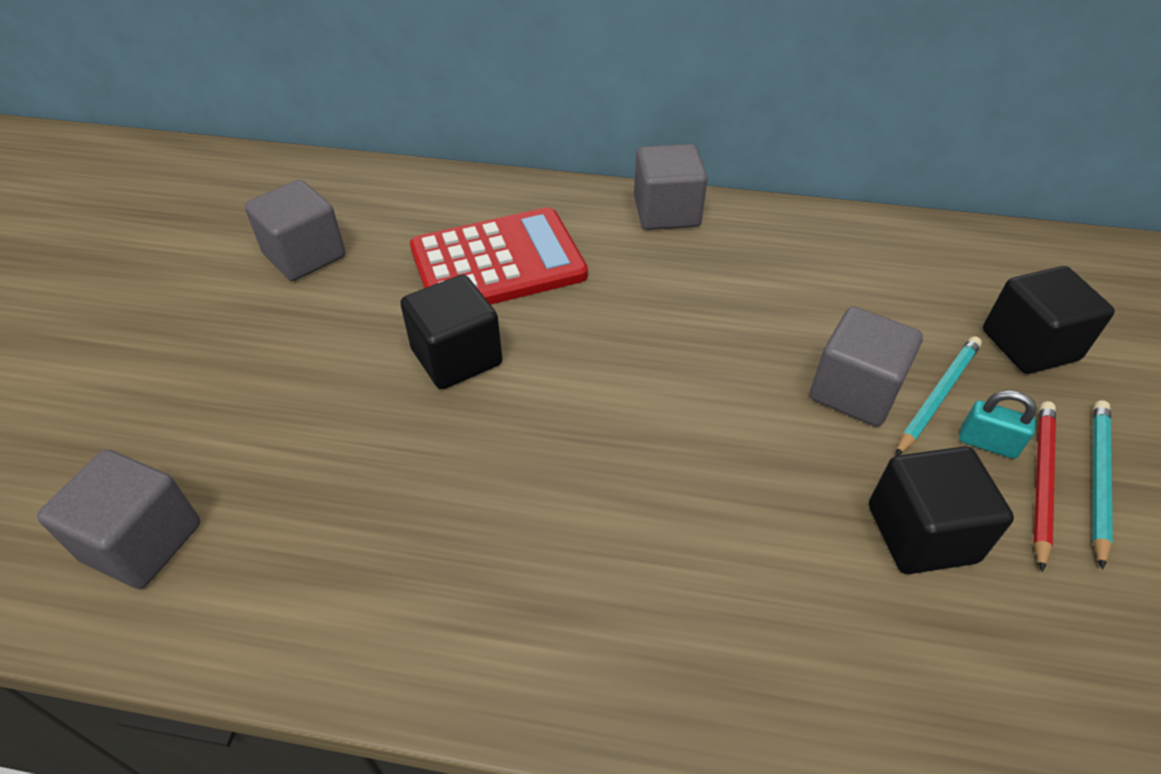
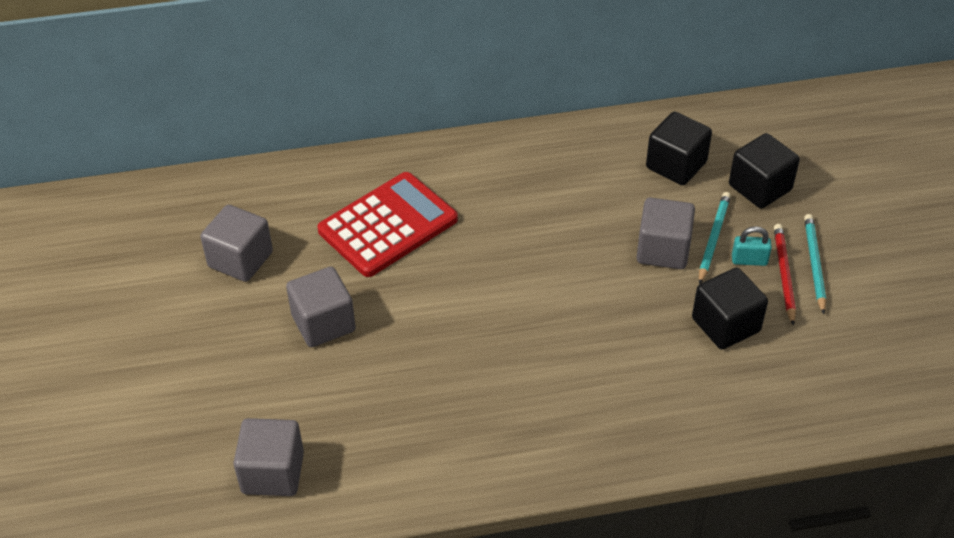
camera: 20 degrees left, 0 degrees up
black cube [400,275,502,389] -> black cube moved to [646,112,712,185]
grey cube [634,144,708,230] -> grey cube moved to [286,267,356,347]

